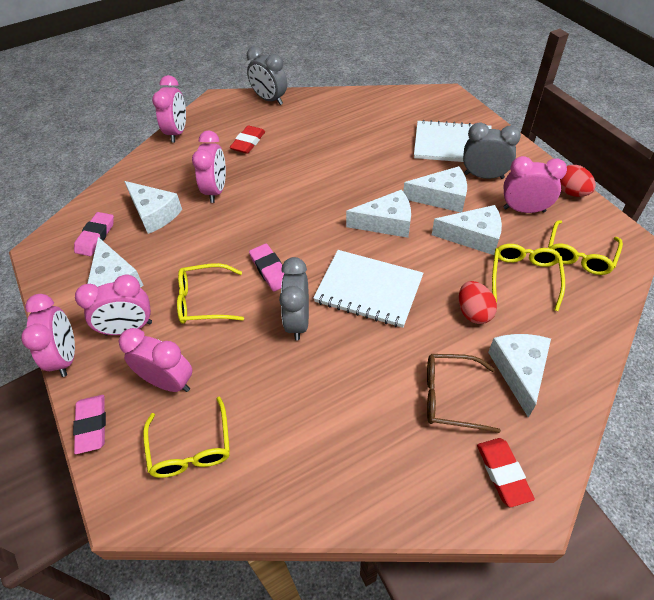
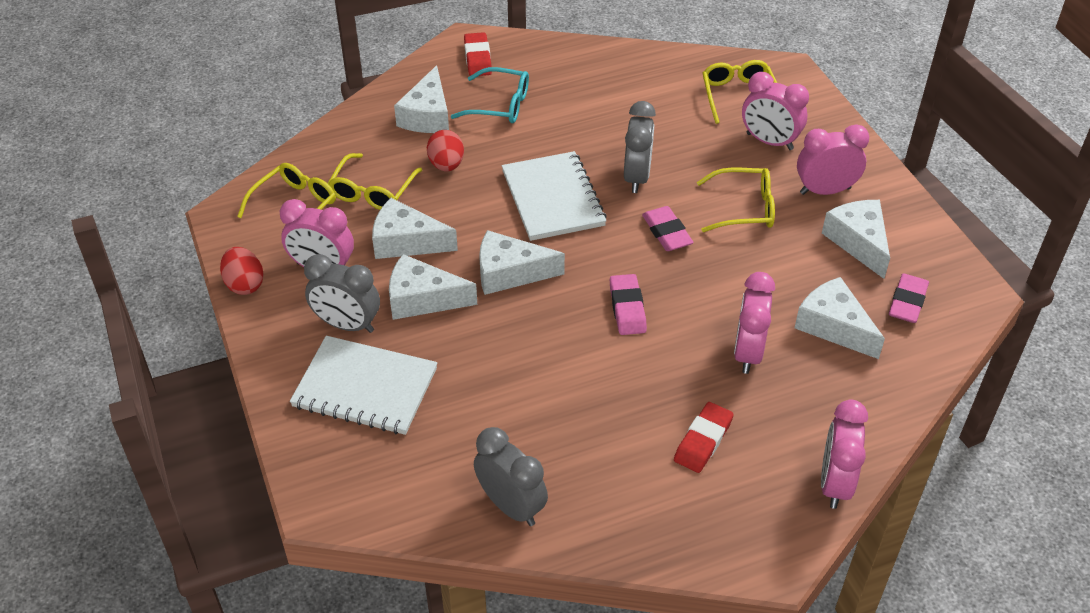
camera: 175 degrees left, 5 degrees down
pink clock [21,294,75,377] -> none
pink eraser [73,395,106,454] -> pink eraser moved to [610,274,647,335]
grey clock [247,46,287,105] -> grey clock moved to [474,427,548,526]
white notebook [313,250,423,328] -> white notebook turned 45 degrees clockwise [502,151,607,241]
brown glasses [427,354,501,433] -> turquoise glasses [451,67,529,123]

